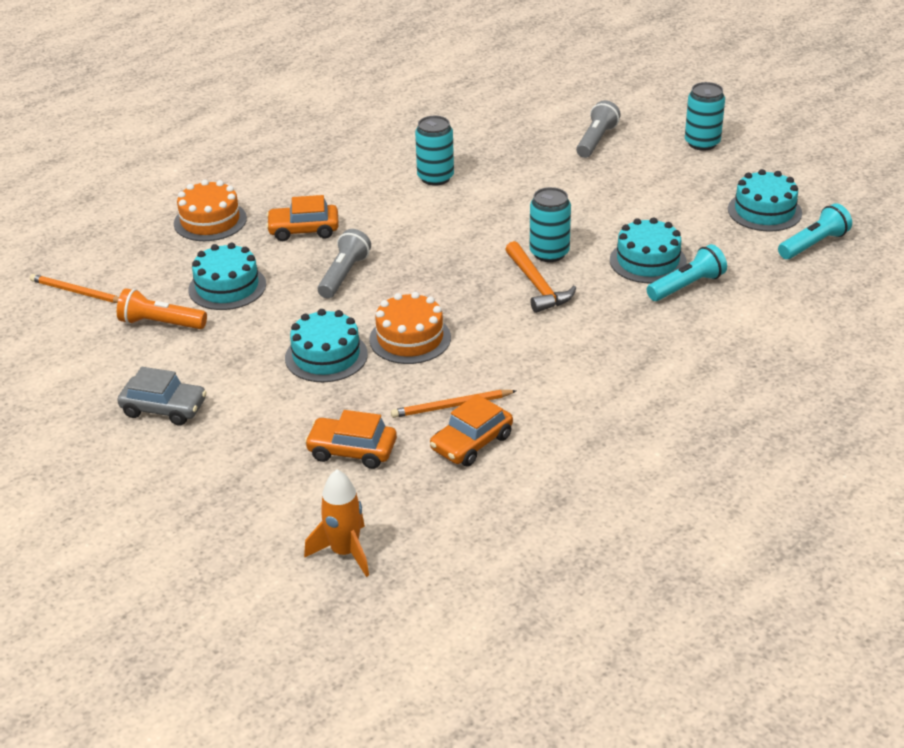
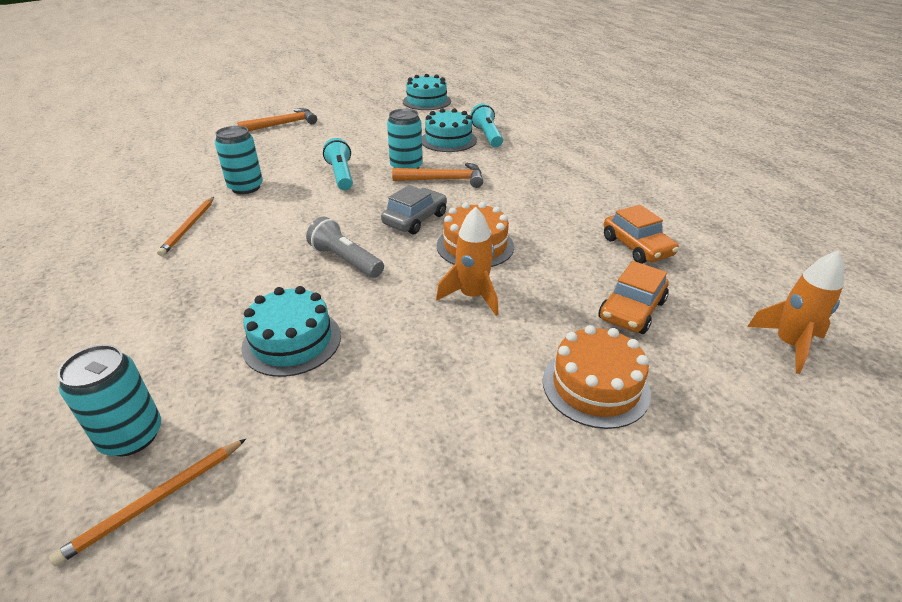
camera: 70 degrees left, 0 degrees up
orange flashlight [117,288,207,329] -> none
grey car [117,367,207,425] -> grey car moved to [381,185,447,235]
orange cake [174,180,247,241] -> orange cake moved to [543,325,651,429]
orange car [266,195,339,241] -> none
turquoise cake [285,309,368,382] -> orange rocket [436,207,498,316]
orange pencil [391,390,516,418] -> orange pencil moved to [157,197,214,256]
grey flashlight [576,100,621,158] -> orange hammer [237,108,317,132]
turquoise can [685,82,725,151] -> turquoise can moved to [57,344,161,456]
turquoise flashlight [778,203,852,259] -> turquoise flashlight moved to [323,138,353,190]

